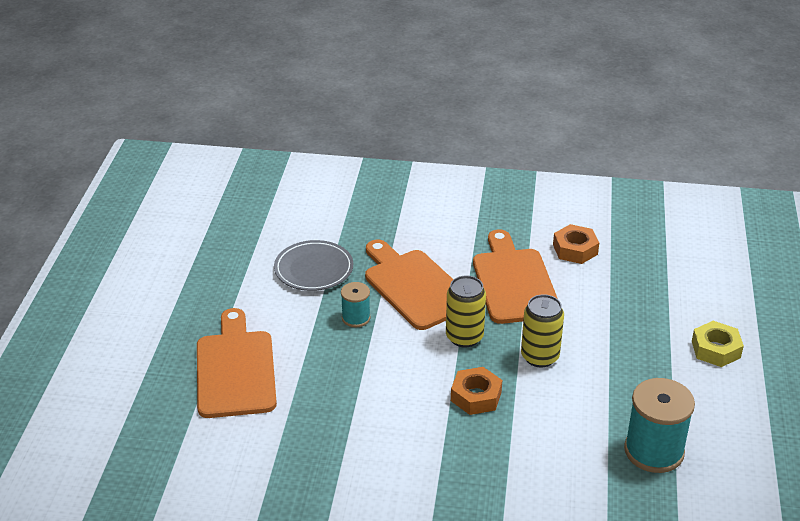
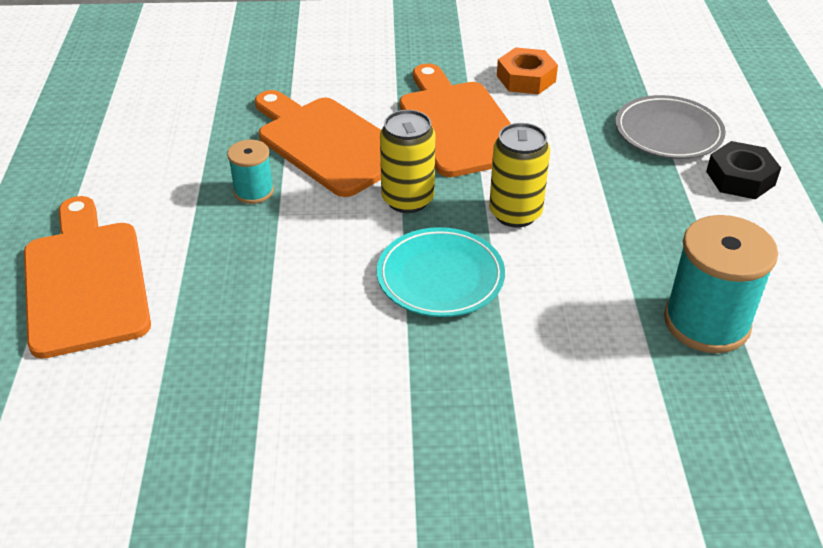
camera: 10 degrees left, 5 degrees up
grey plate [274,240,353,291] -> grey plate moved to [615,95,726,159]
orange nut [451,367,502,415] -> turquoise plate [377,227,505,317]
yellow nut [692,321,744,367] -> black nut [706,141,781,199]

